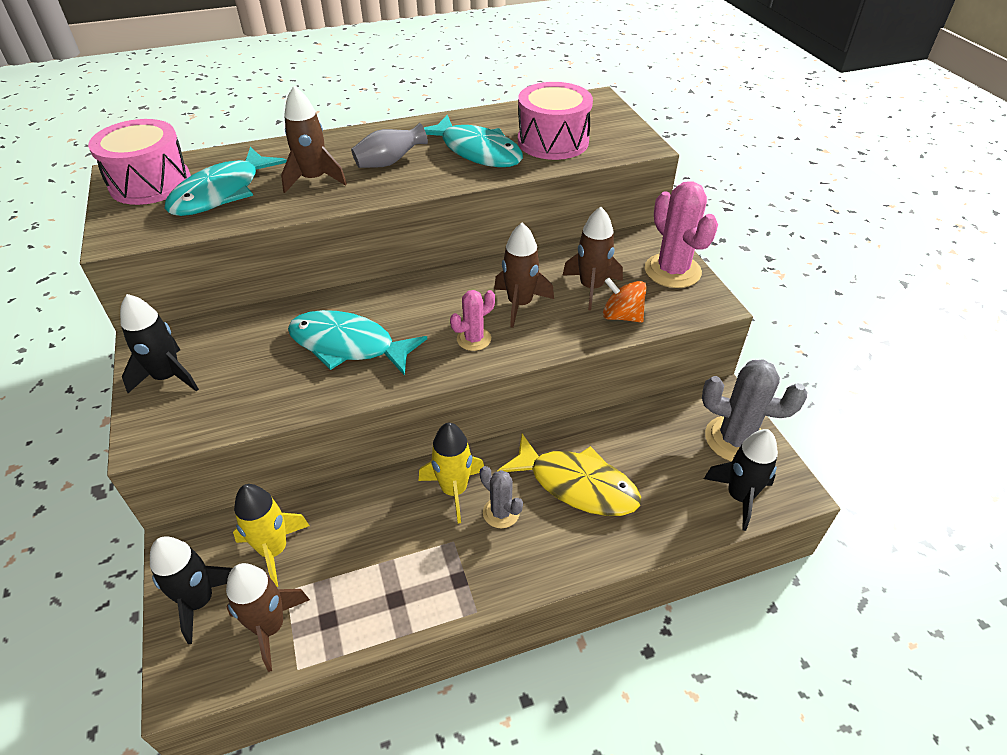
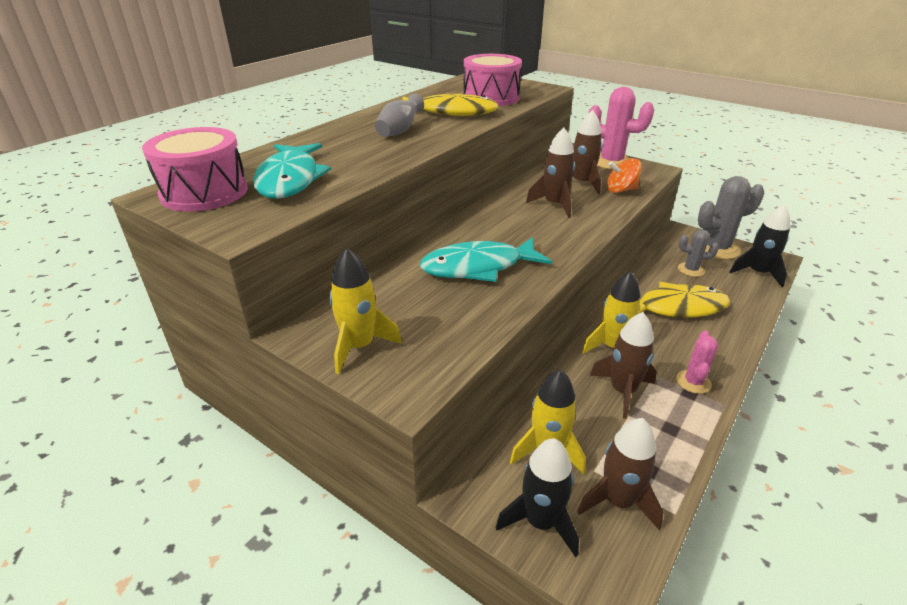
camera: 35 degrees left, 10 degrees down
black rocket [120,294,199,393] -> yellow rocket [329,247,402,374]
brown rocket [281,86,347,193] -> brown rocket moved to [590,312,657,419]
turquoise fish [424,115,523,167] -> yellow fish [402,94,499,116]
pink cactus [450,290,495,351] -> pink cactus moved to [676,331,718,394]
grey cactus [480,466,523,528] -> grey cactus moved to [678,230,719,277]

